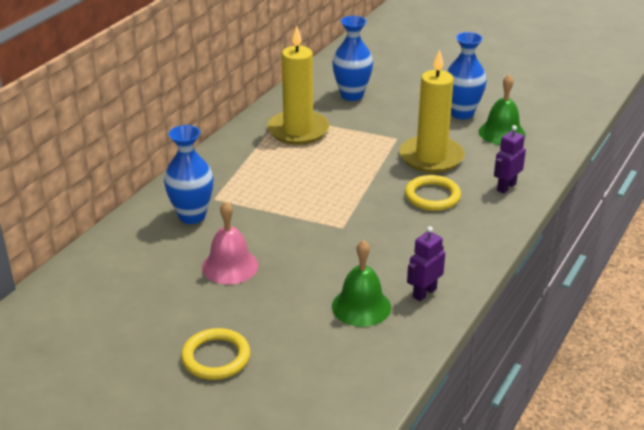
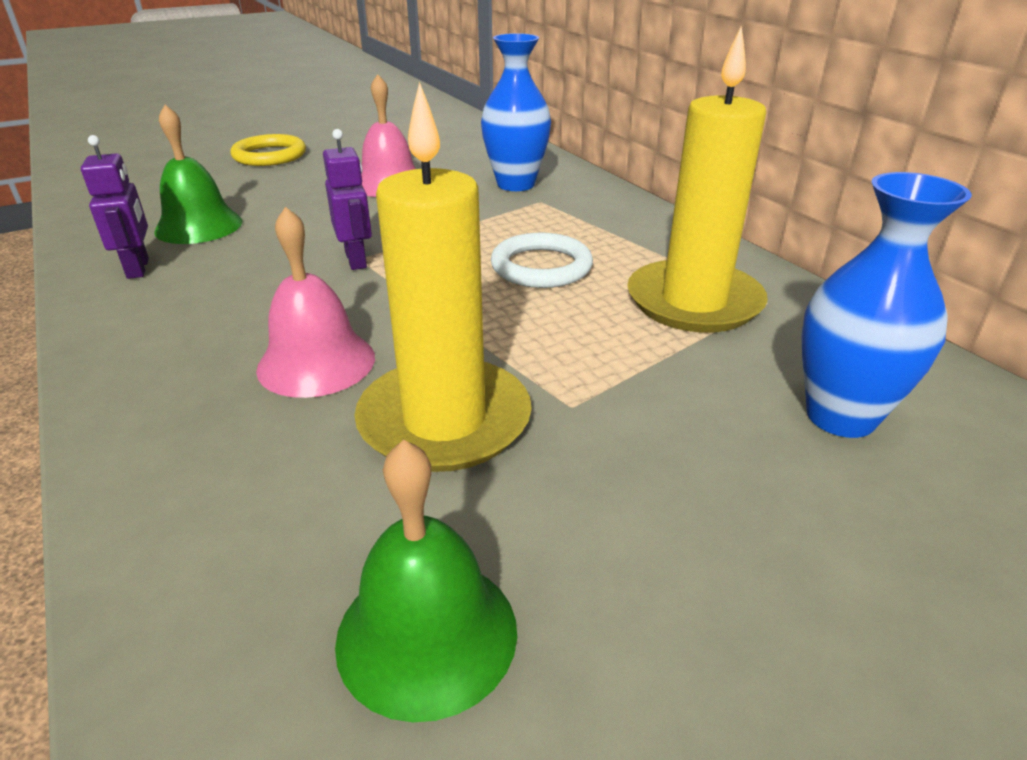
camera: 120 degrees right, 0 degrees up
yellow ring [405,175,461,211] -> pink bell [256,207,375,398]
blue vase [446,32,487,119] -> none
purple robot [494,125,526,193] -> purple robot moved to [323,129,372,270]
none -> white ring [491,232,593,288]

